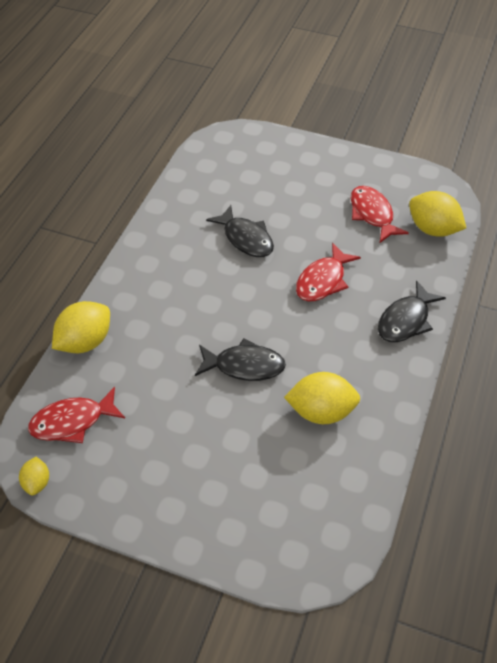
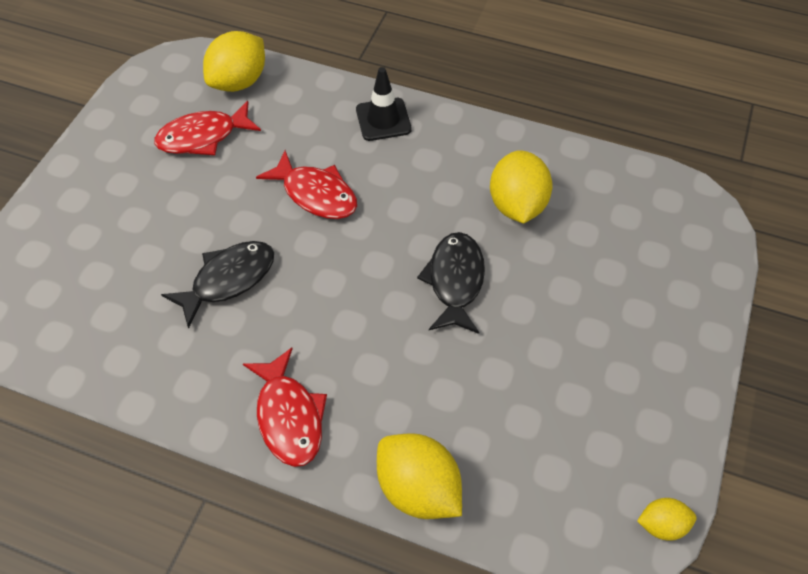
camera: 90 degrees left, 5 degrees up
red fish [28,387,125,443] -> red fish moved to [243,348,327,467]
black fish [378,280,446,342] -> black traffic cone [356,67,412,141]

